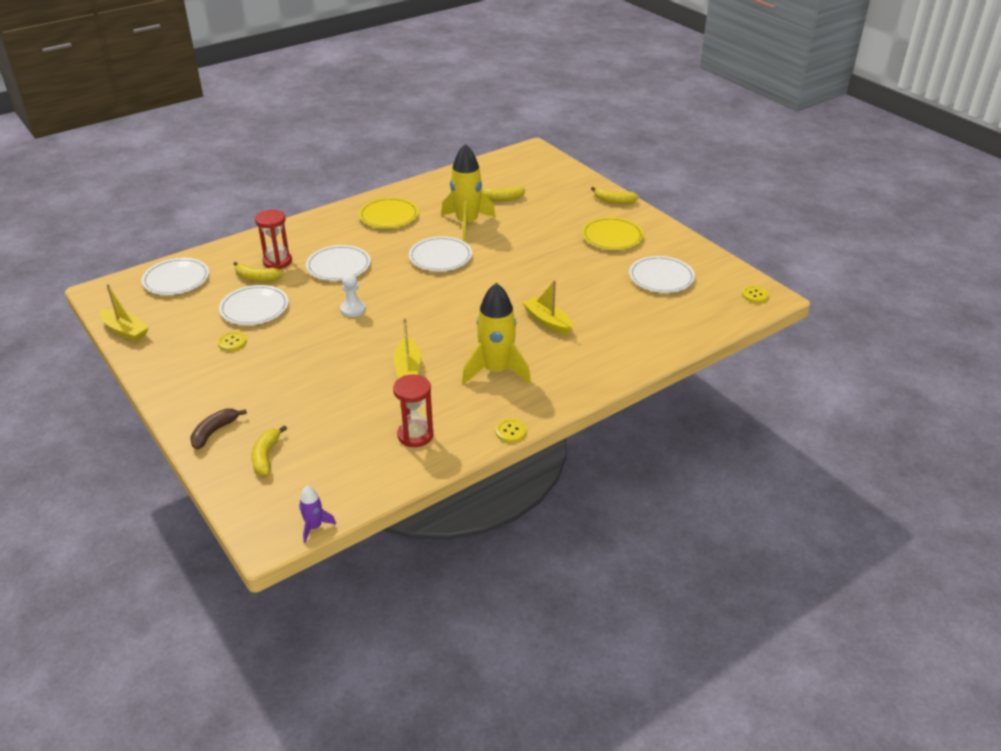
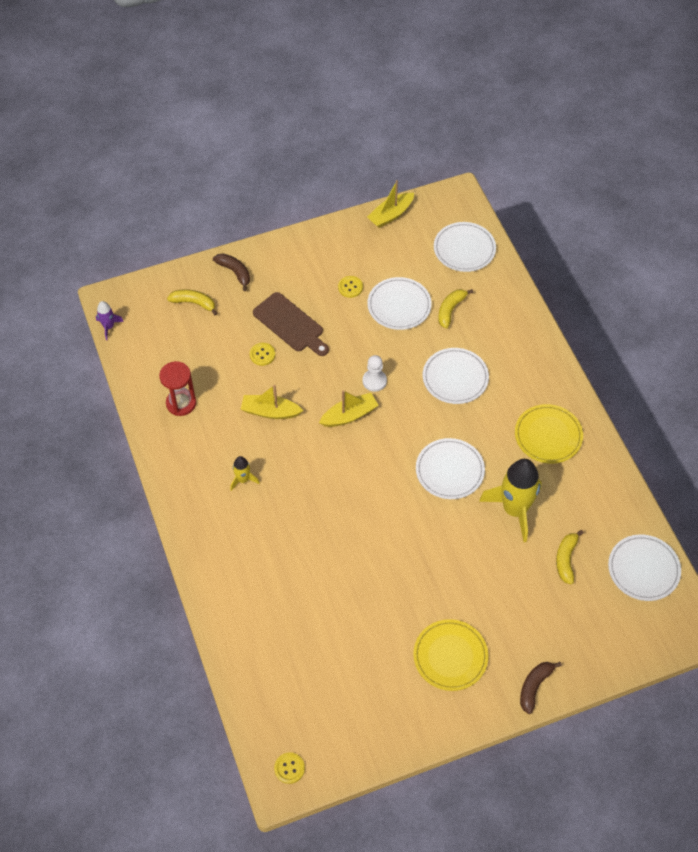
camera: 105 degrees right, 20 degrees up
red hourglass [255,209,292,269] -> none
yellow rocket [462,283,531,384] -> yellow rocket [231,456,260,491], size x0.47
yellow button [496,419,527,443] -> yellow button moved to [250,343,275,366]
yellow boat [523,280,573,335] -> yellow boat moved to [319,390,379,427]
yellow banana [591,187,639,204] -> brown banana [520,662,562,714]
white plate [629,256,695,293] -> white plate moved to [608,534,681,601]
none -> brown cutting board [253,292,329,356]

